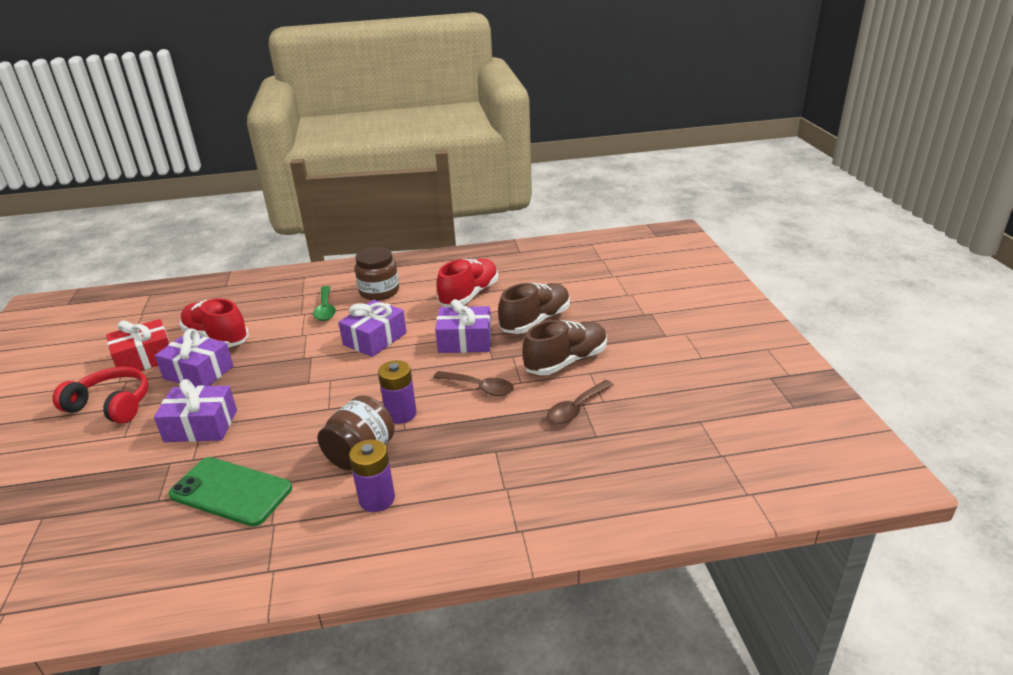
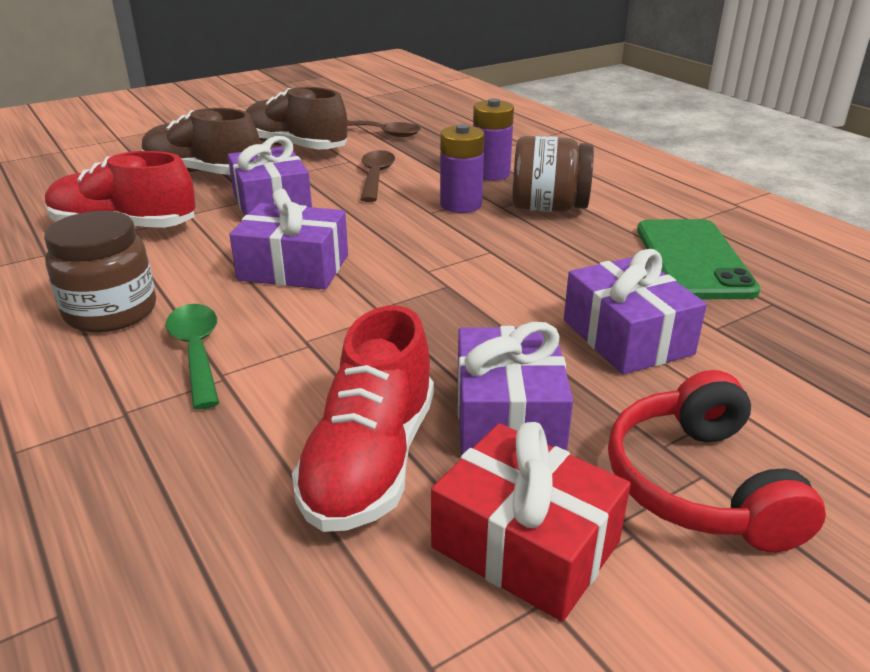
camera: 115 degrees left, 0 degrees up
green spoon [313,286,336,321] -> green spoon turned 75 degrees counterclockwise [166,304,219,410]
purple battery [349,439,395,512] -> purple battery moved to [473,98,514,180]

